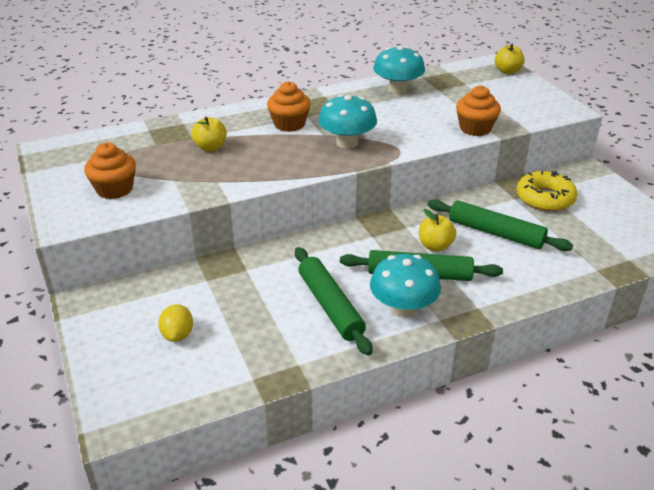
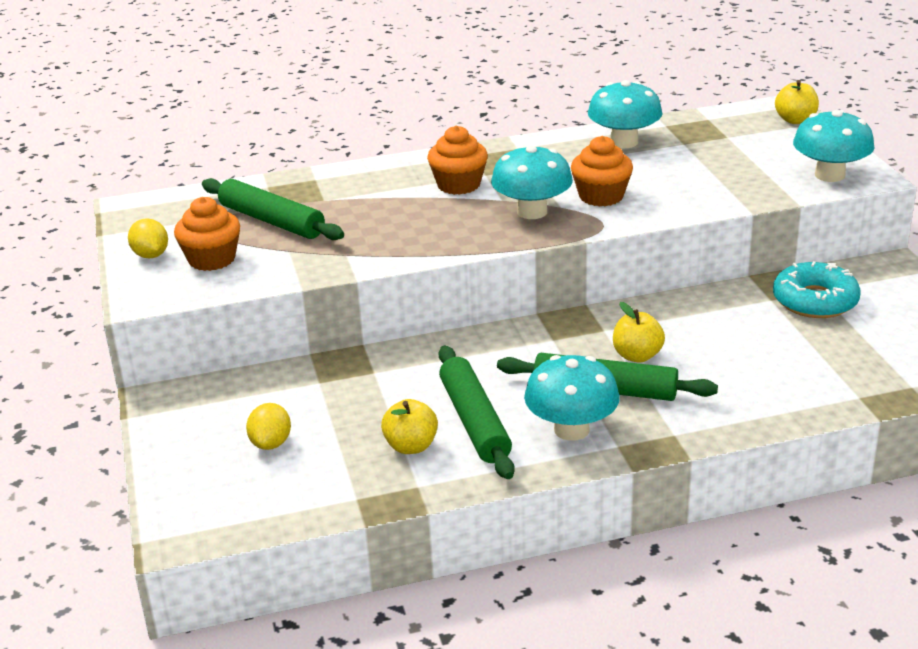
camera: 10 degrees right, 5 degrees down
yellow apple [191,116,227,152] -> yellow apple moved to [381,399,438,454]
green rolling pin [428,199,573,251] -> green rolling pin moved to [202,178,344,240]
orange cupcake [456,85,501,136] -> orange cupcake moved to [571,136,633,207]
yellow donut [516,171,578,211] -> turquoise donut [773,261,861,318]
none -> yellow lemon [128,218,168,259]
none -> turquoise mushroom [793,110,875,182]

